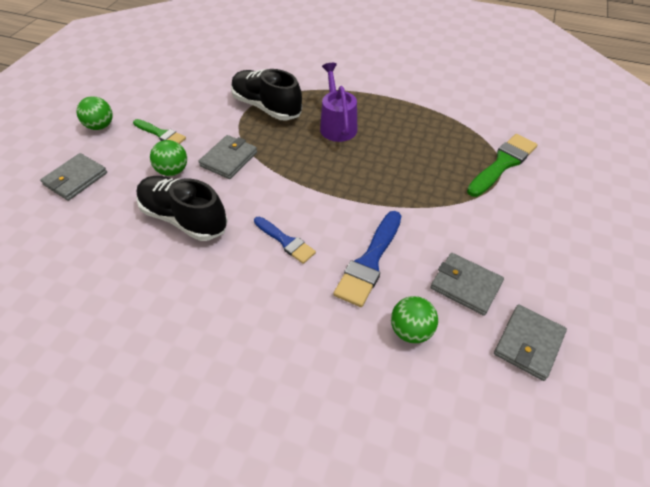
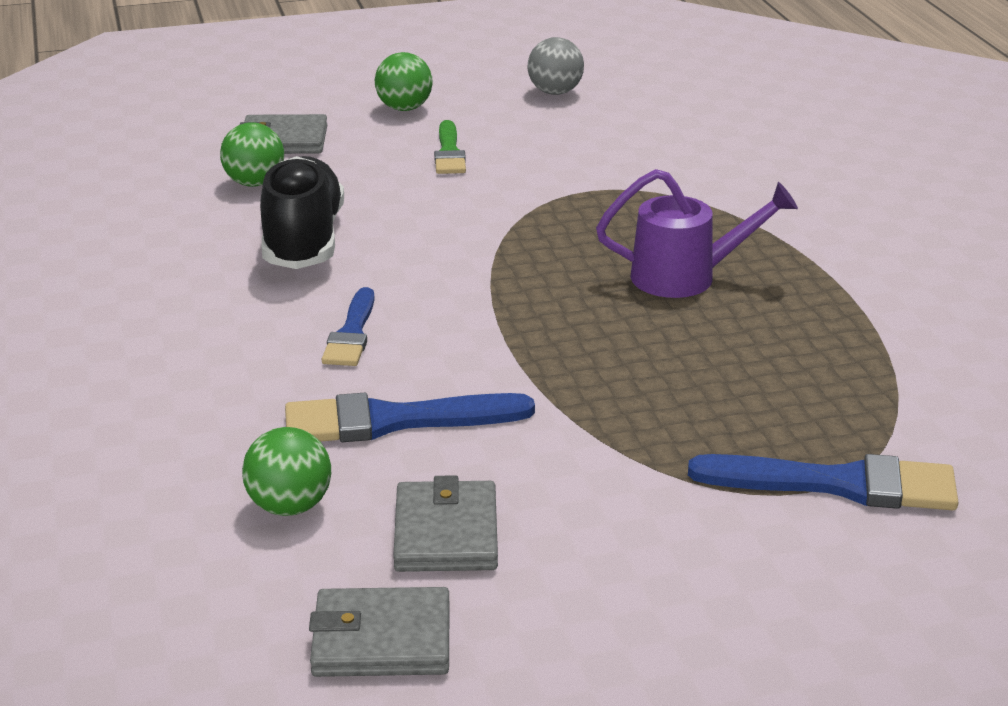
camera: 55 degrees right, 20 degrees down
green ball [150,140,187,176] -> green ball moved to [220,122,284,187]
grey wallet [199,135,257,179] -> none
black shoe [231,69,302,120] -> none
purple watering can [320,63,357,142] -> purple watering can turned 45 degrees clockwise [596,169,798,298]
green brush [467,134,538,197] -> blue brush [688,454,959,510]
none -> grey ball [528,37,584,95]

